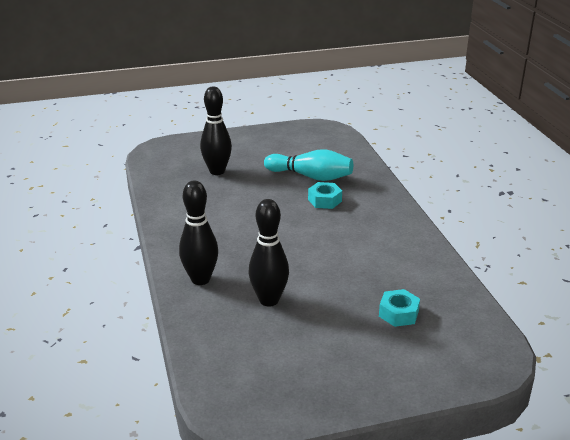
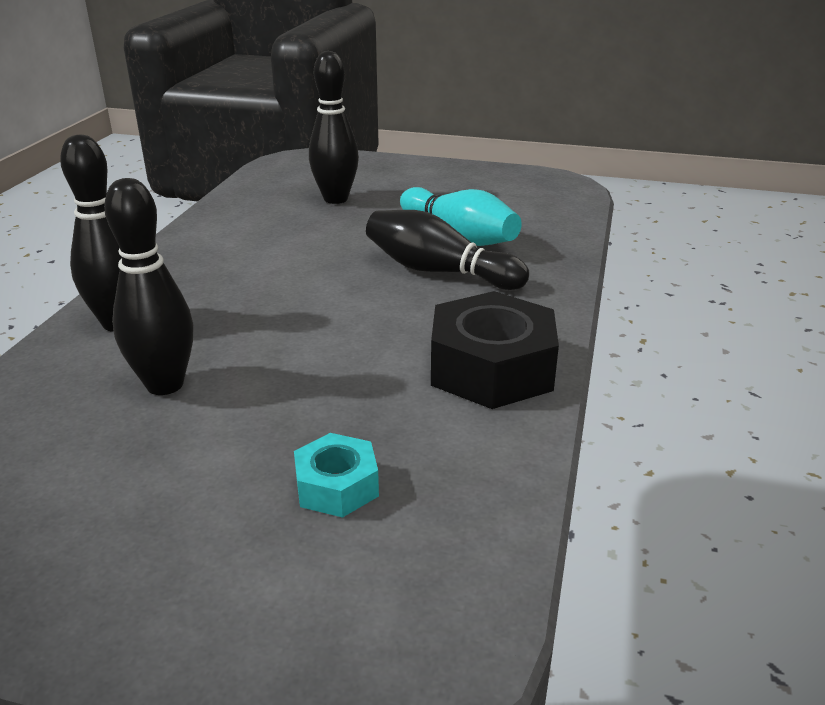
camera: 30 degrees right, 0 degrees up
turquoise nut [308,182,342,209] -> black bowling pin [366,210,529,290]
none -> black nut [431,291,559,409]

